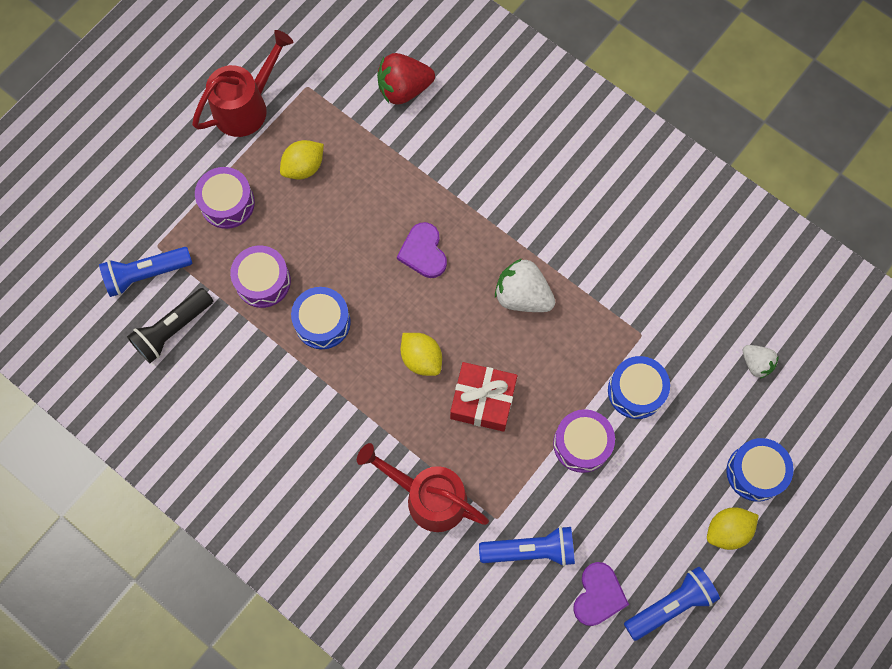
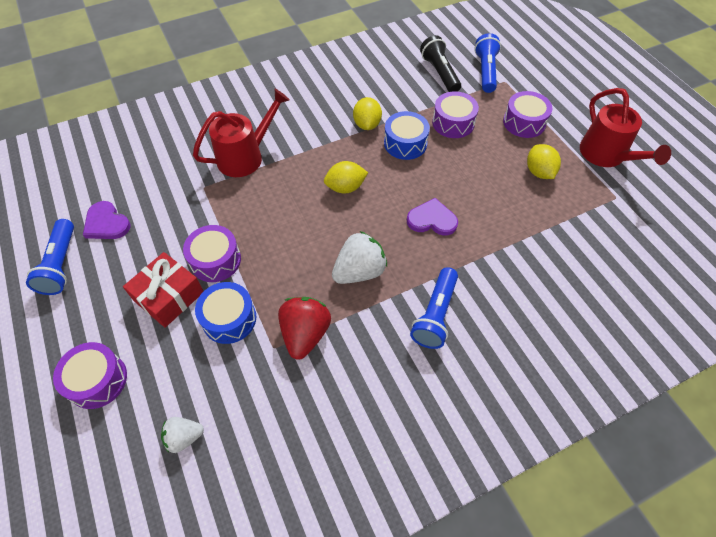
camera: 115 degrees right, 15 degrees down
red strawberry [377,53,435,105] -> red strawberry moved to [278,297,331,360]
red gift [450,362,517,432] -> red gift moved to [123,252,204,328]
blue flashlight [479,526,575,567] -> blue flashlight moved to [410,267,458,349]
yellow lemon [707,507,759,550] -> yellow lemon moved to [353,97,382,130]
blue drum [726,438,793,502] -> purple drum [53,342,127,409]

